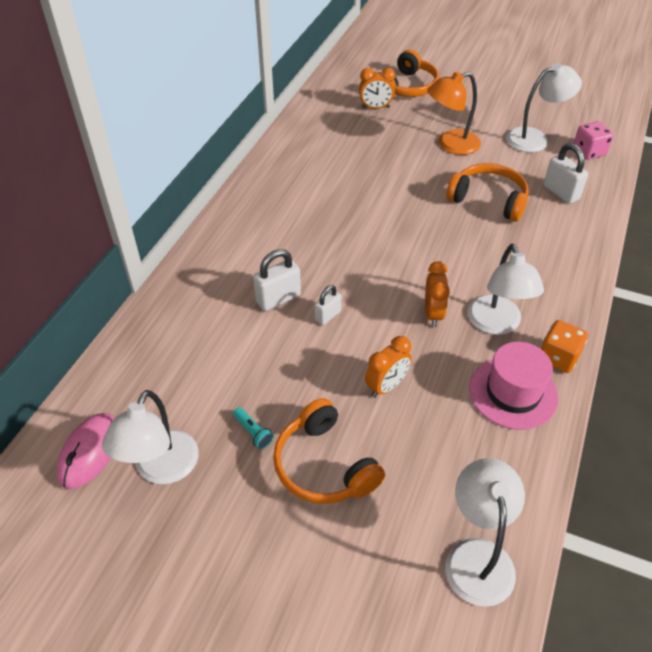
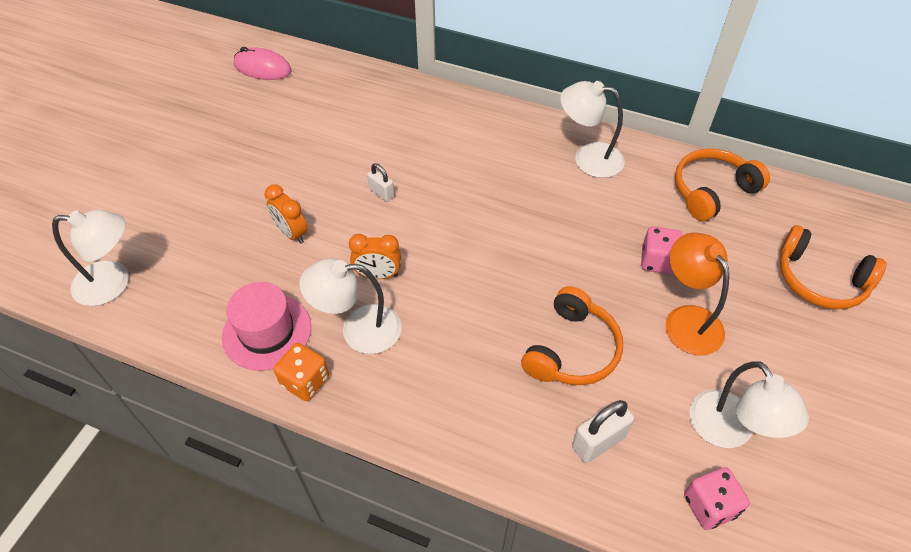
camera: 90 degrees right, 5 degrees up
white lamp [102,390,199,484] -> white lamp moved to [560,81,625,178]
turquoise flashlight [233,407,274,449] -> none
white padlock [253,249,301,311] -> none
orange headphones [273,398,385,504] -> orange headphones moved to [675,148,770,221]
orange clock [359,68,395,109] -> none
none -> pink dice [641,226,683,274]

